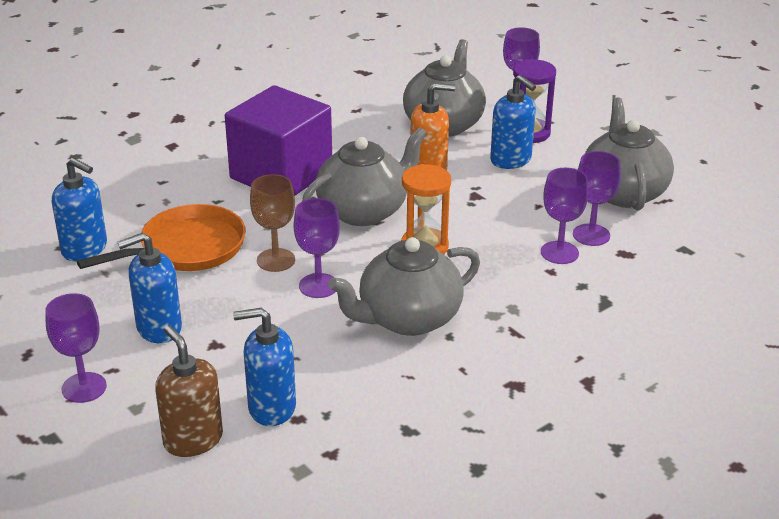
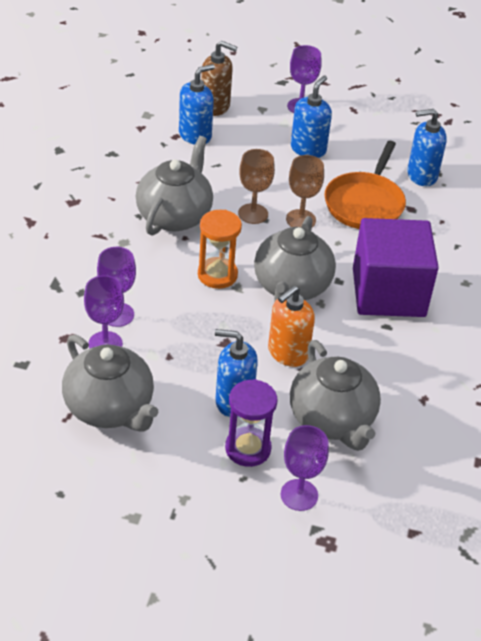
camera: 140 degrees right, 10 degrees up
purple goblet [294,198,340,298] -> brown goblet [238,149,275,224]

